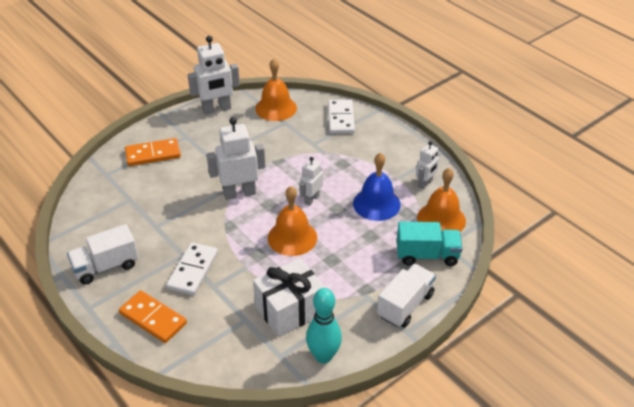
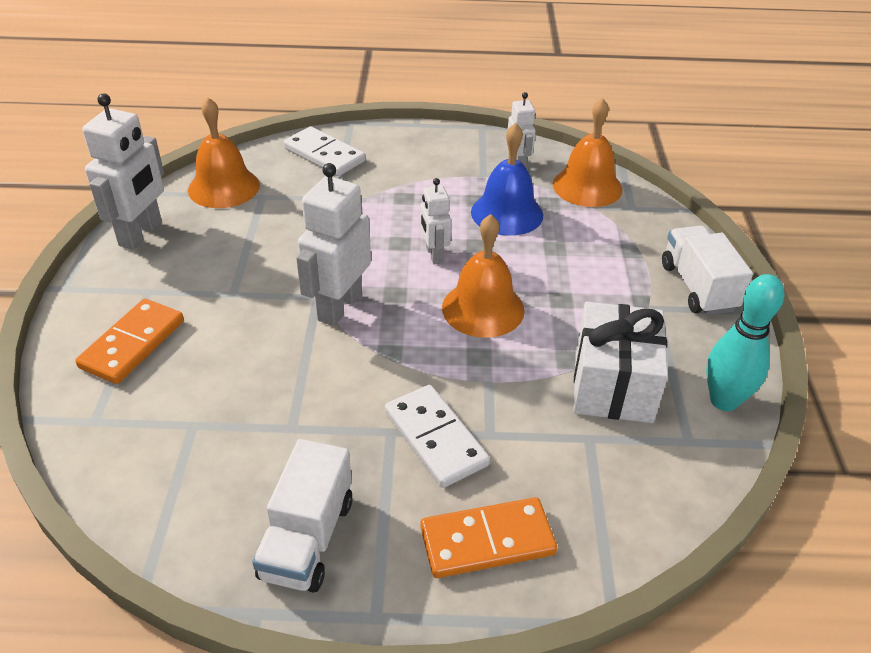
camera: 50 degrees left, 0 degrees up
turquoise truck [397,221,463,266] -> none

